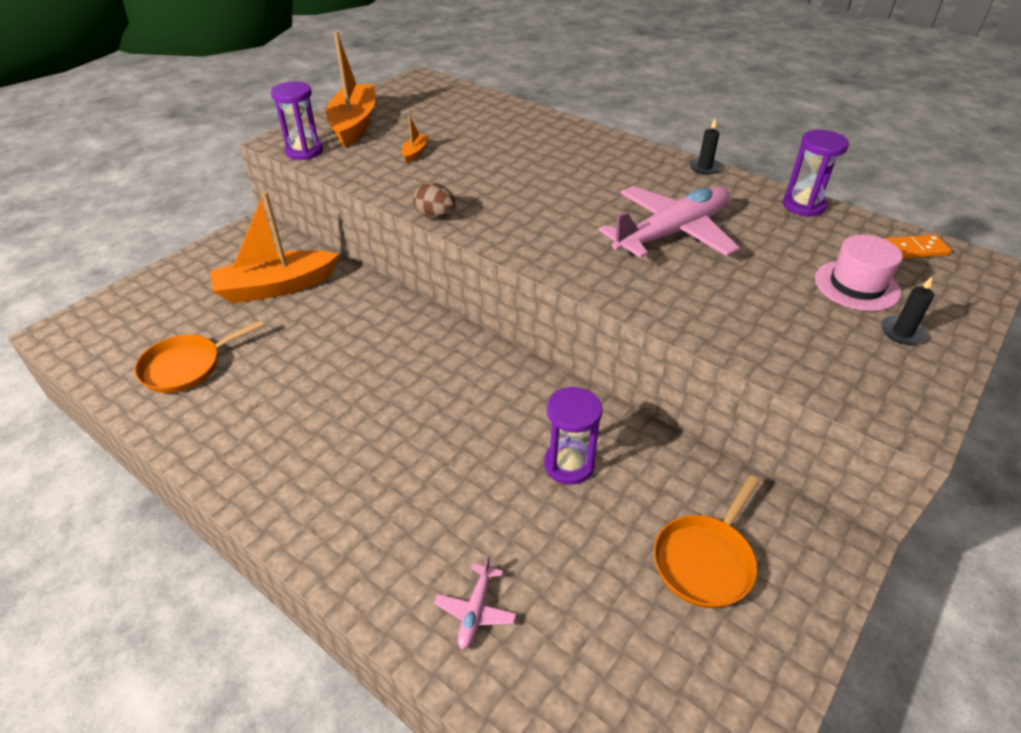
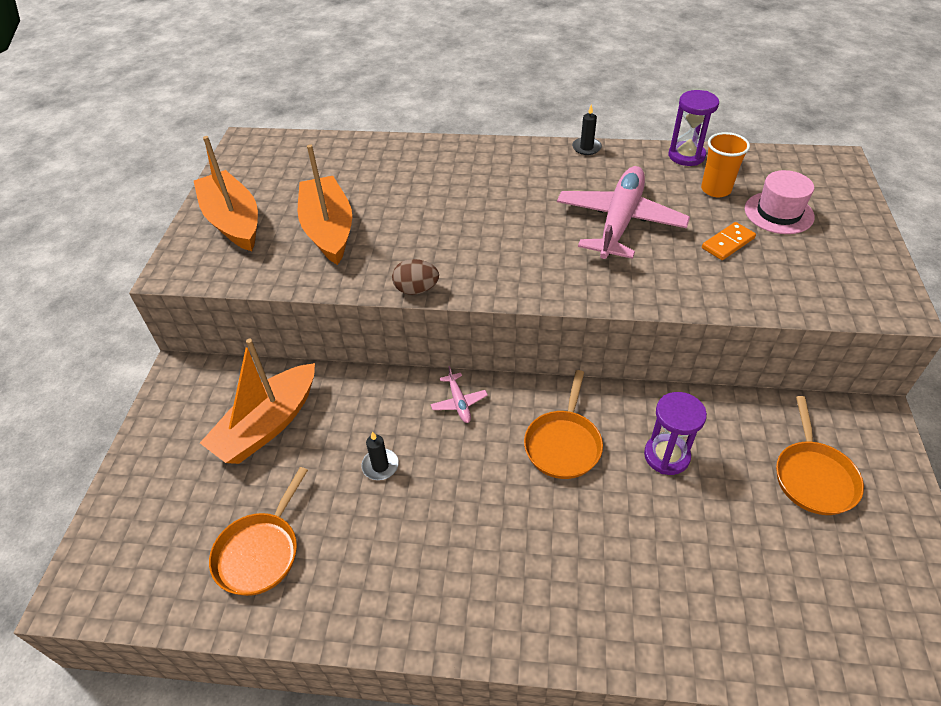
camera: 30 degrees left, 5 degrees up
purple hourglass [271,82,323,160] -> none
orange boat [402,115,429,163] -> orange boat [298,144,352,265], size x2.38
pink plane [434,555,516,650] -> pink plane moved to [431,366,488,423]
black candle [881,277,934,345] -> black candle moved to [361,432,399,480]
orange domino [884,234,951,259] -> orange domino moved to [702,222,756,260]
none -> orange pan [524,370,603,479]
none -> orange cup [701,132,750,197]

